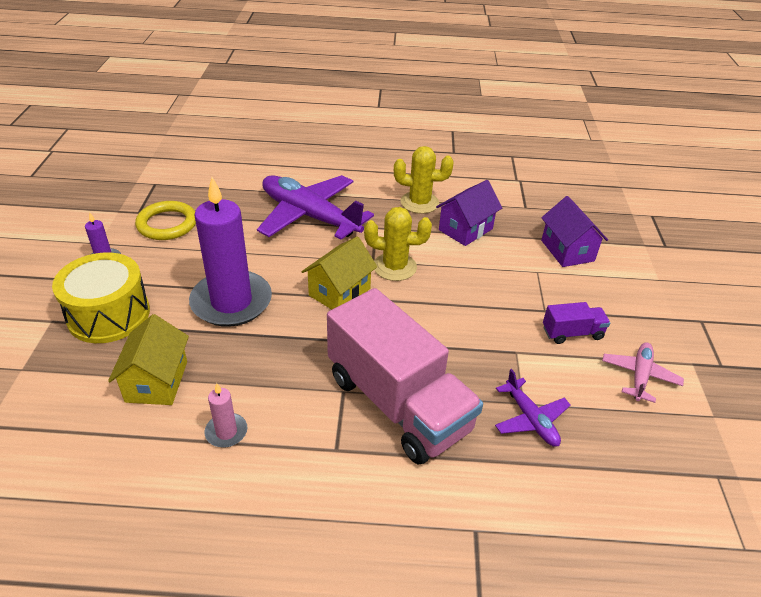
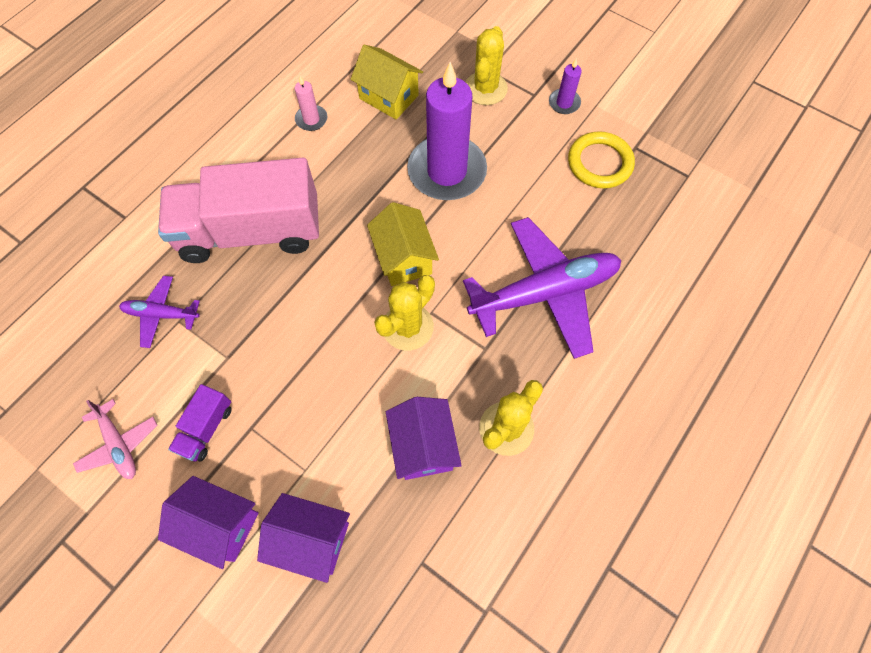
camera: 125 degrees right, 25 degrees up
yellow drum [52,252,150,343] -> yellow cactus [466,26,508,105]
none -> purple house [158,476,259,569]

